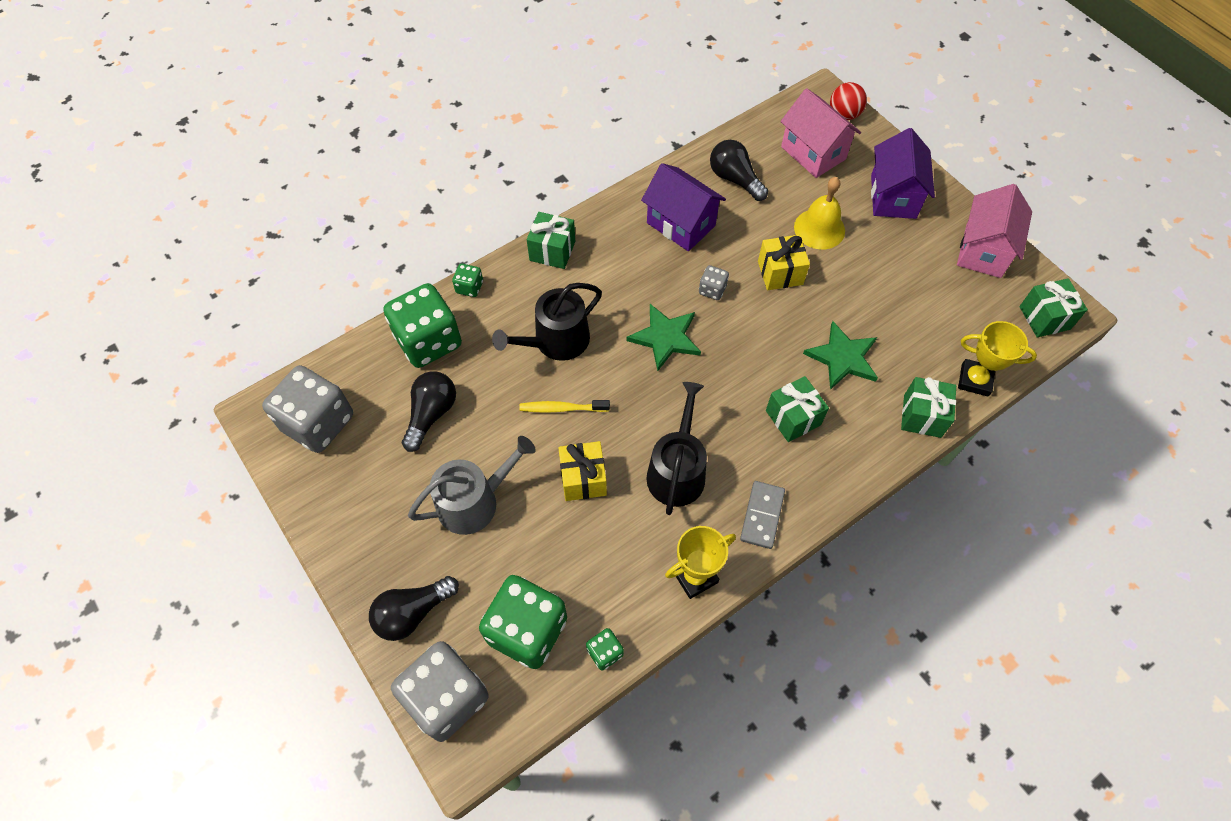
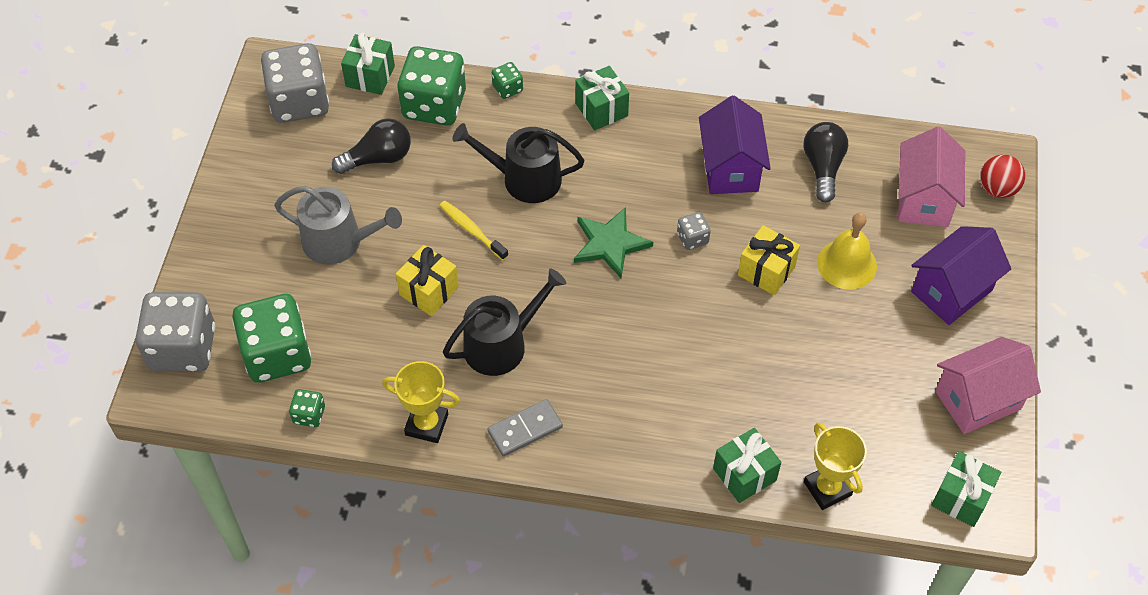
camera: 45 degrees right, 5 degrees down
black light bulb [369,576,459,641] -> none
green gift [766,376,829,442] -> green gift moved to [341,32,395,95]
green star [803,321,878,390] -> none

